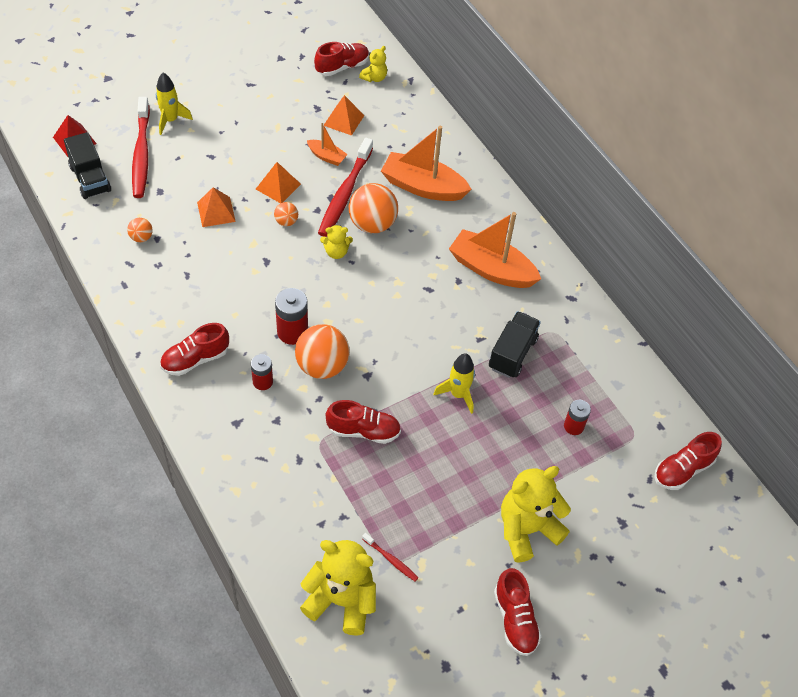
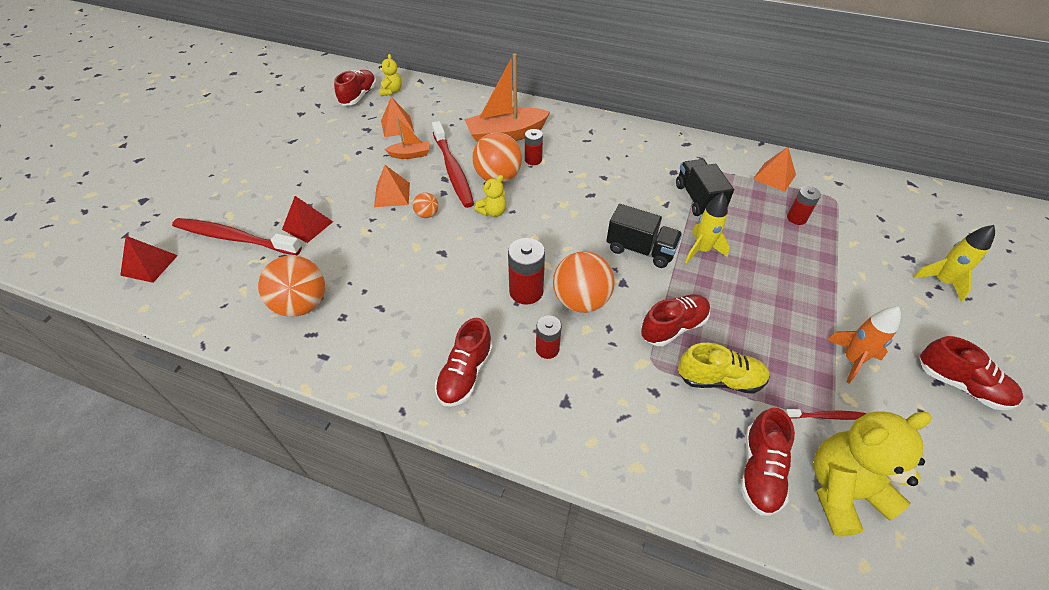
camera: 35 degrees left, 5 degrees down
black truck [64,132,111,199] -> black truck moved to [606,204,682,268]
orange ball [127,218,153,242] -> orange ball [258,255,325,317], size x2.04
red toothbrush [132,97,150,198] -> red toothbrush turned 150 degrees clockwise [172,218,302,255]
yellow rocket [156,73,193,135] -> yellow rocket moved to [913,225,995,302]
orange pyramid [197,187,236,227] -> orange pyramid moved to [753,147,796,192]
orange boat [449,212,541,288] -> none
yellow teddy bear [501,466,571,563] -> none
red shoe [654,432,722,490] -> red shoe moved to [740,408,795,516]
none -> red pyramid [282,196,333,243]
none -> red battery [525,129,543,165]
none -> yellow shoe [678,343,770,394]
none -> orange rocket [827,307,901,384]

